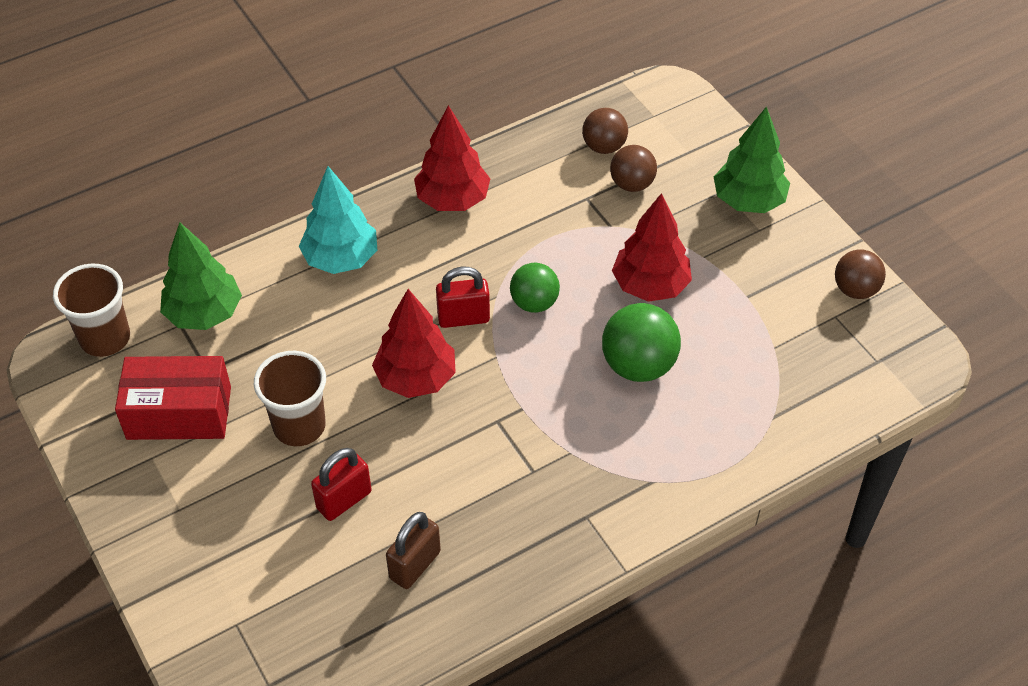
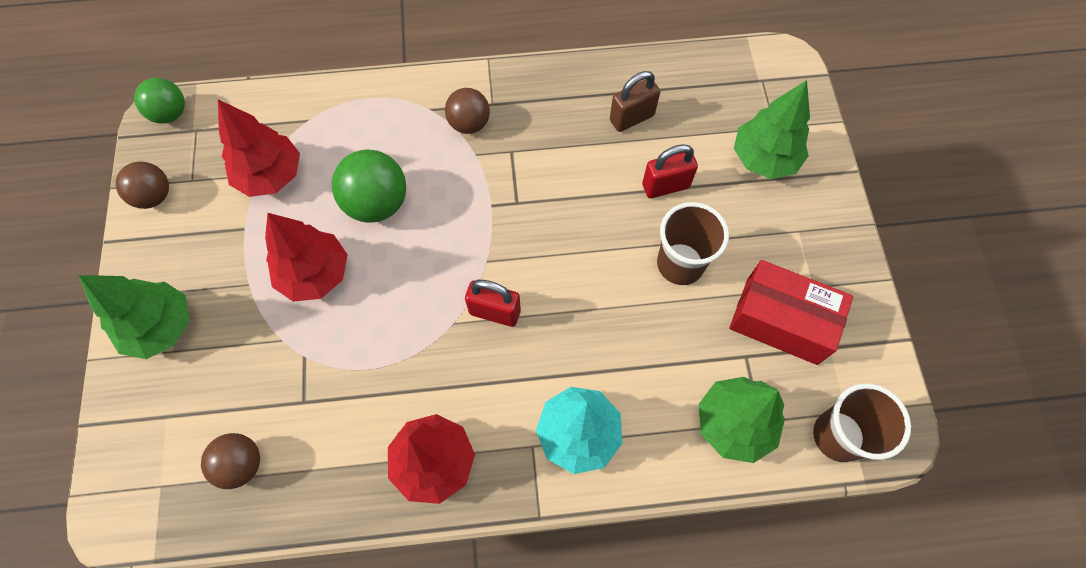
camera: 155 degrees left, 15 degrees up
red tree [372,289,456,398] -> red tree moved to [218,99,300,197]
green ball [510,263,560,313] -> green ball moved to [134,78,185,124]
brown ball [610,145,657,192] -> brown ball moved to [445,88,490,134]
none -> green tree [734,80,810,179]

